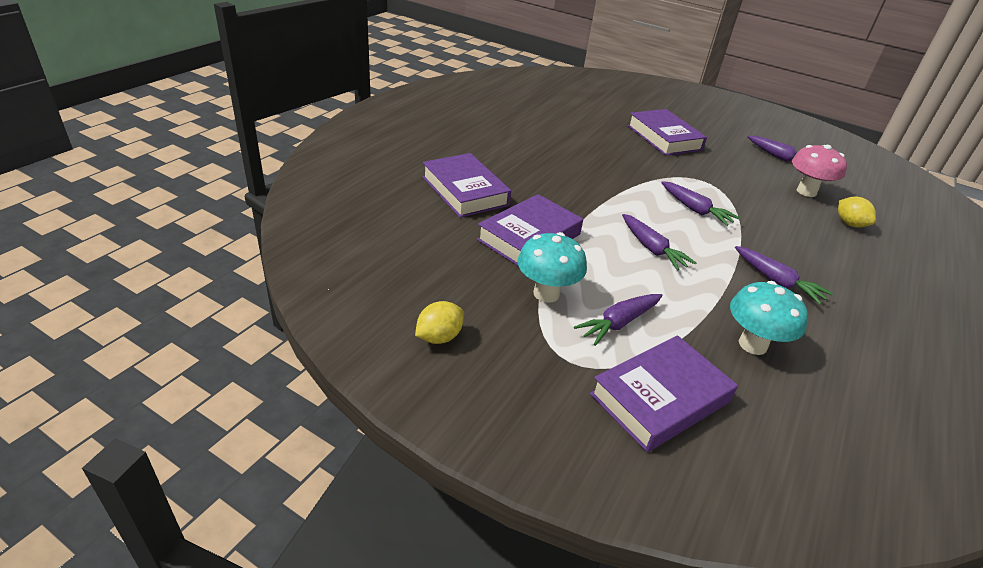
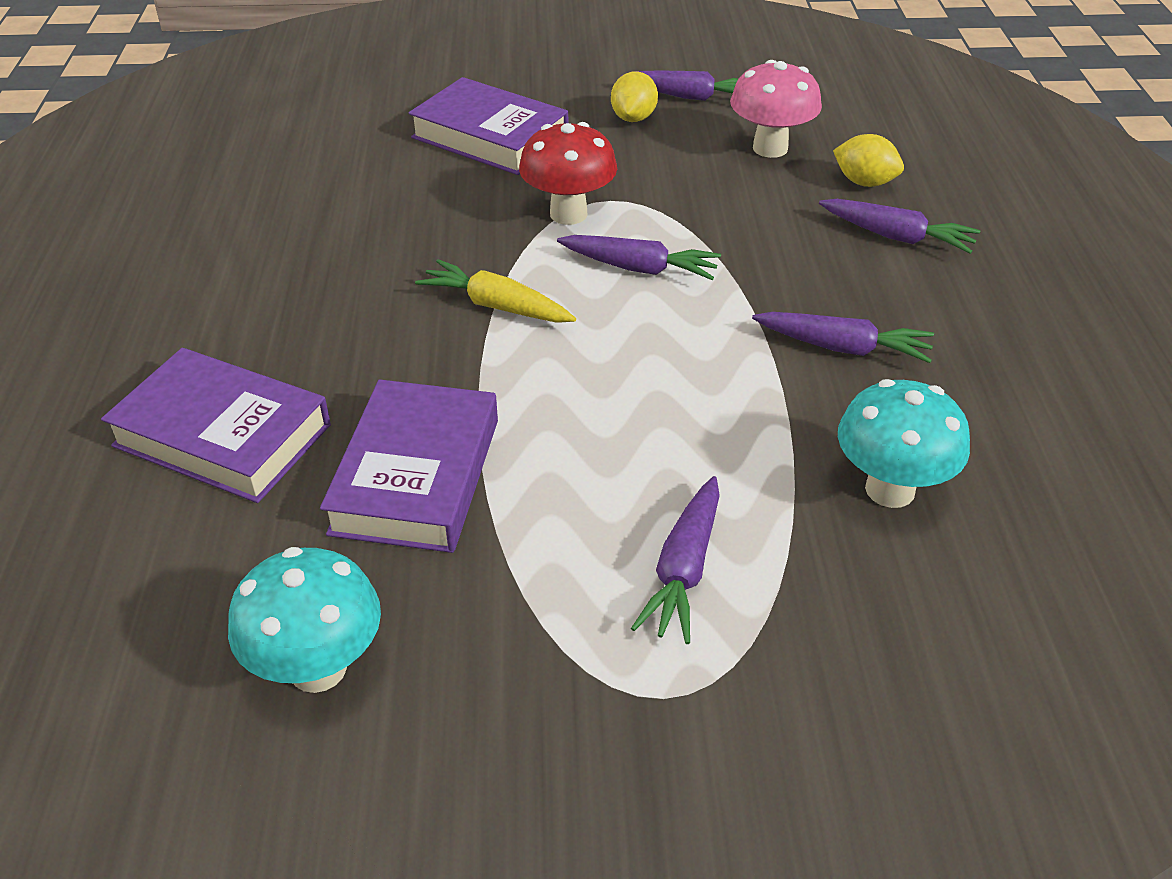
camera: 30 degrees left, 5 degrees up
yellow lemon [415,301,464,344] -> yellow lemon moved to [611,71,658,122]
turquoise mushroom [518,232,587,303] -> turquoise mushroom moved to [228,547,381,693]
purple book [590,335,738,452] -> none
purple carrot [622,214,696,270] -> purple carrot moved to [819,199,980,254]
none -> yellow carrot [415,259,576,323]
none -> red mushroom [519,122,617,225]

